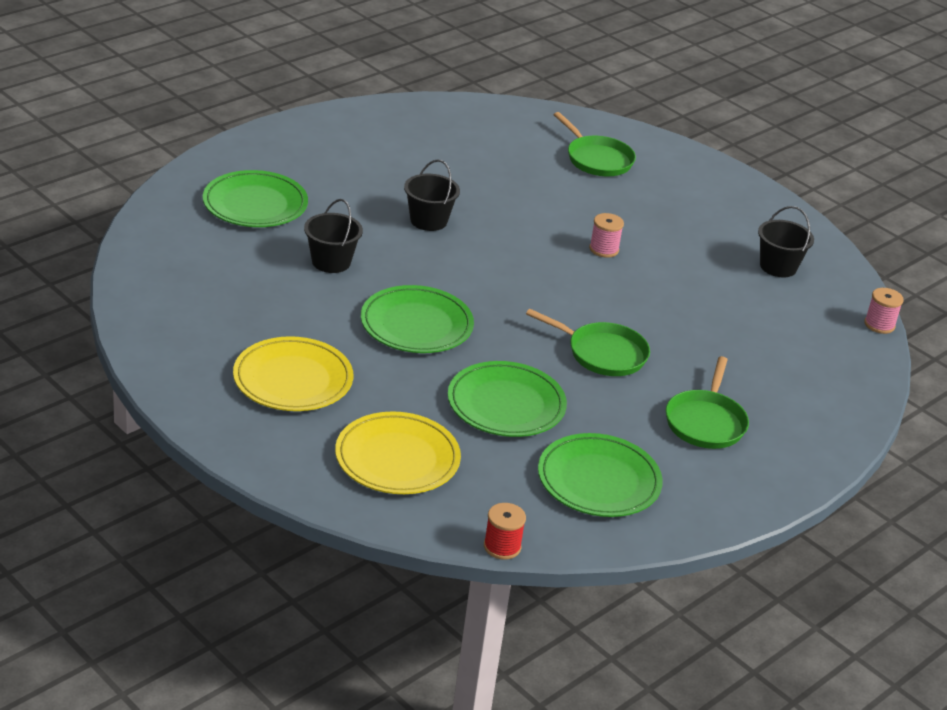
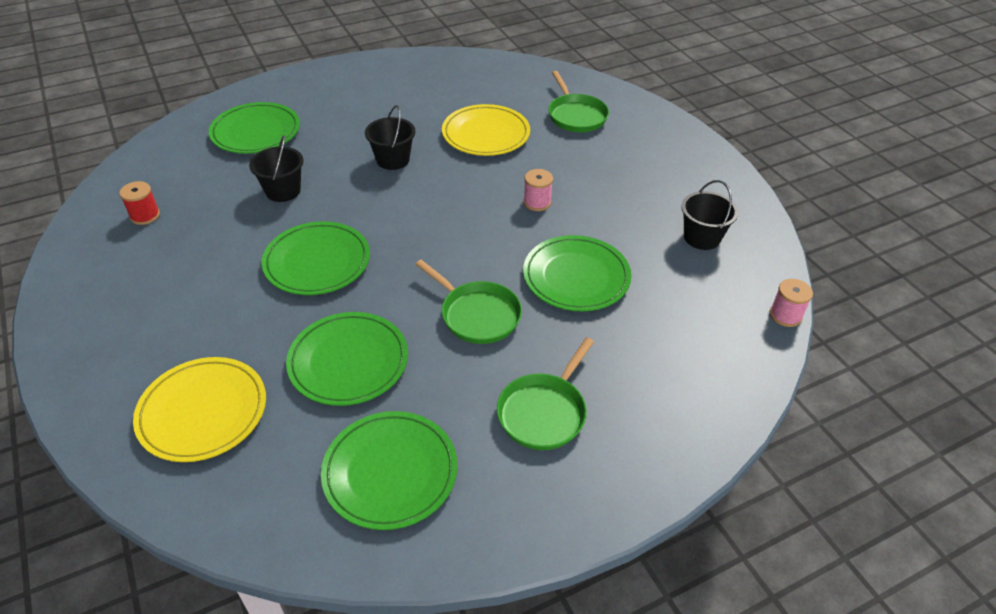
camera: 20 degrees right, 10 degrees up
yellow plate [233,336,353,411] -> yellow plate moved to [442,104,530,156]
red spool [484,503,526,560] -> red spool moved to [119,181,160,225]
none -> green plate [523,235,631,311]

